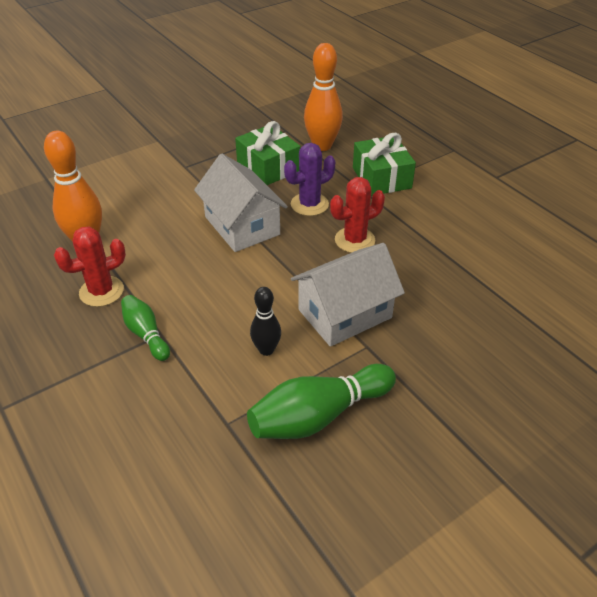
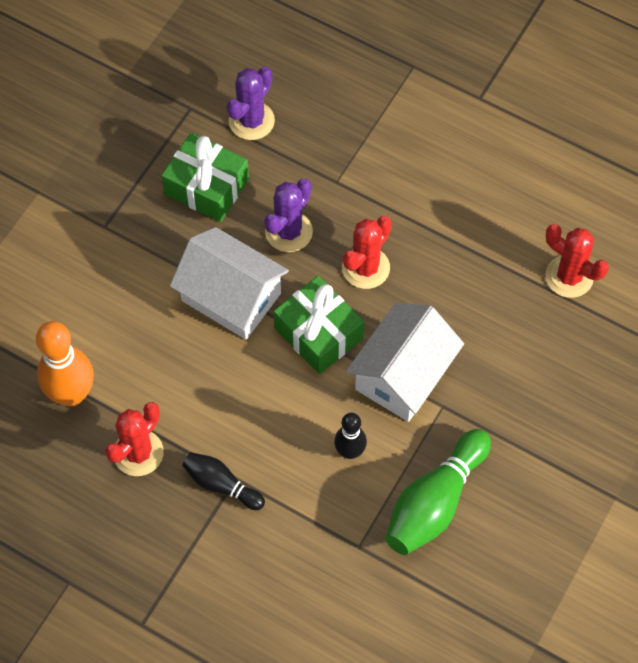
camera: 25 degrees left, 20 degrees up
green bowling pin [121,295,170,361] -> black bowling pin [182,452,265,510]
orange bowling pin [304,43,343,151] -> purple cactus [227,67,275,140]
green gift [353,133,416,196] -> green gift moved to [274,276,364,374]
none -> red cactus [546,224,609,298]

